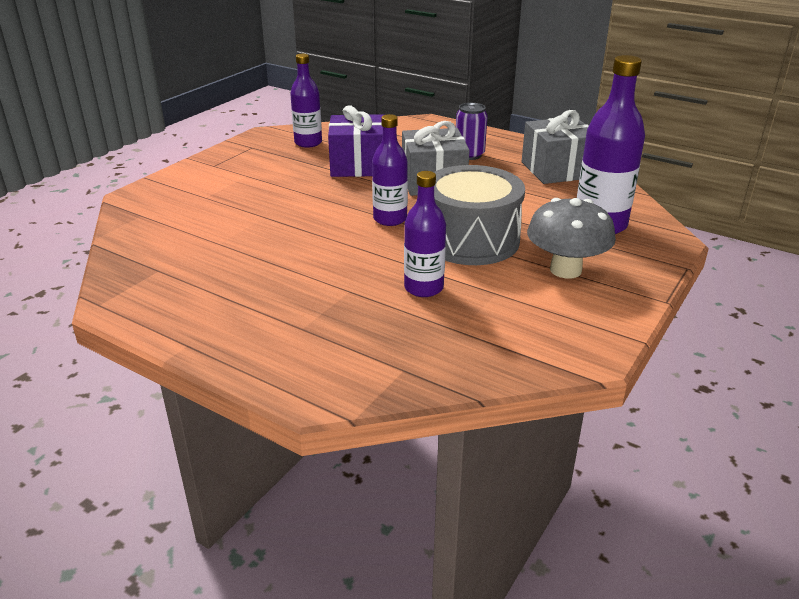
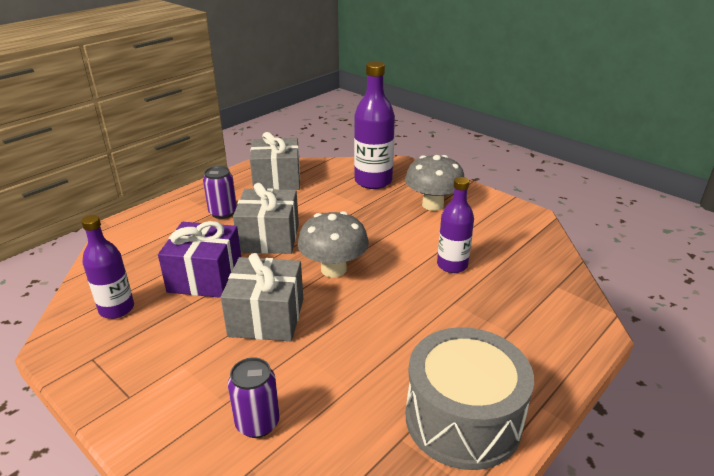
camera: 80 degrees left, 0 degrees up
purple bottle [372,114,408,226] -> grey mushroom [298,211,369,277]
grey drum [434,165,525,265] -> grey drum moved to [406,327,534,470]
none -> grey gift [221,253,303,341]
none -> purple can [228,357,280,438]

